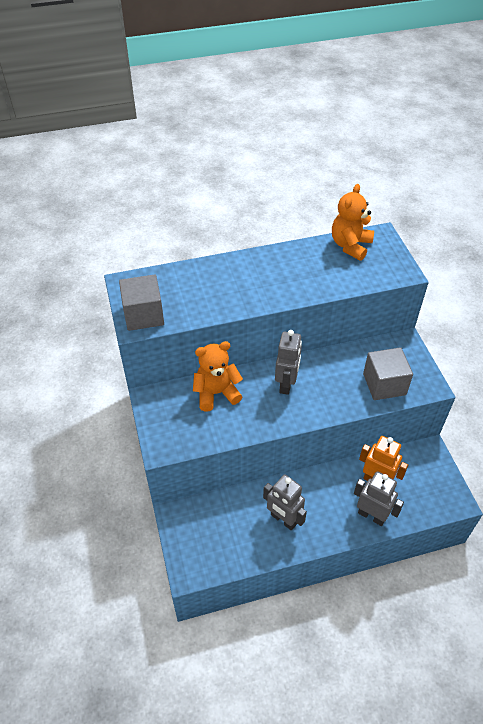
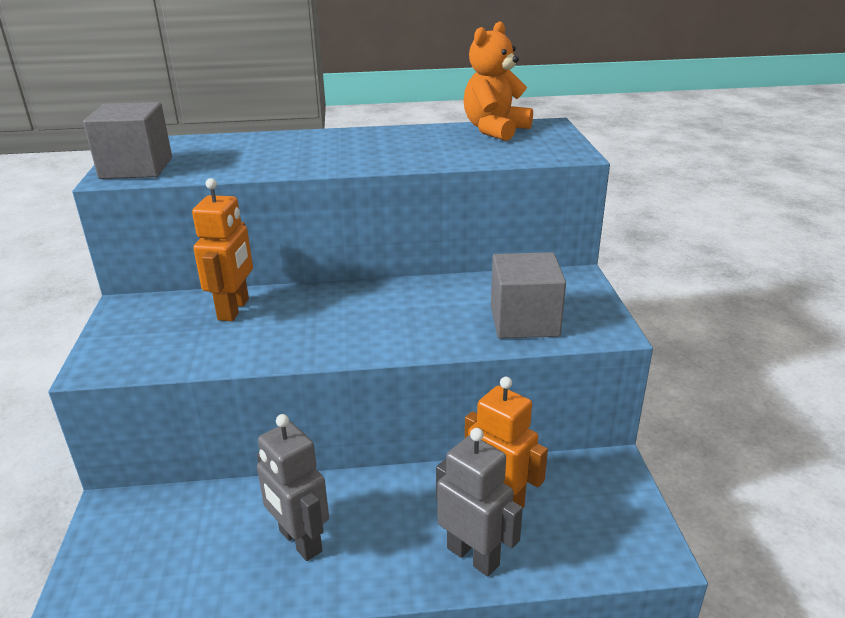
camera: 10 degrees right, 20 degrees down
orange teddy bear [193,341,243,411] -> orange robot [192,178,253,321]
grey robot [275,330,302,395] -> none

